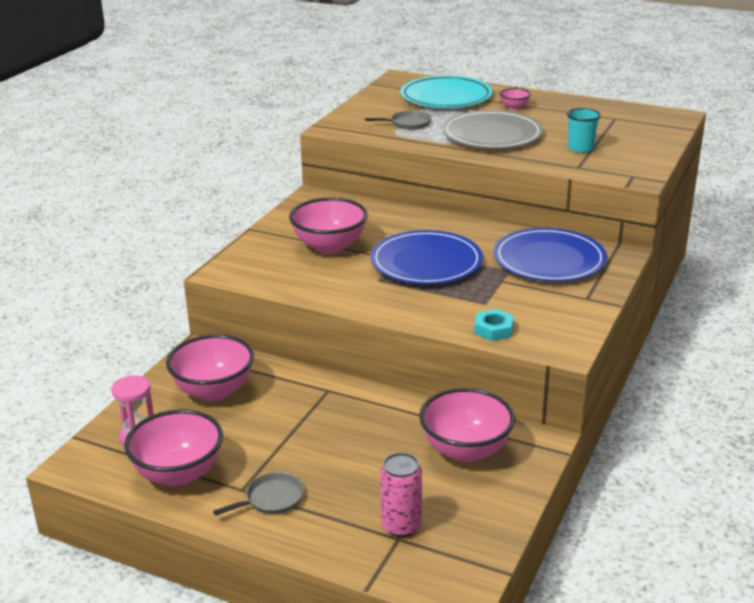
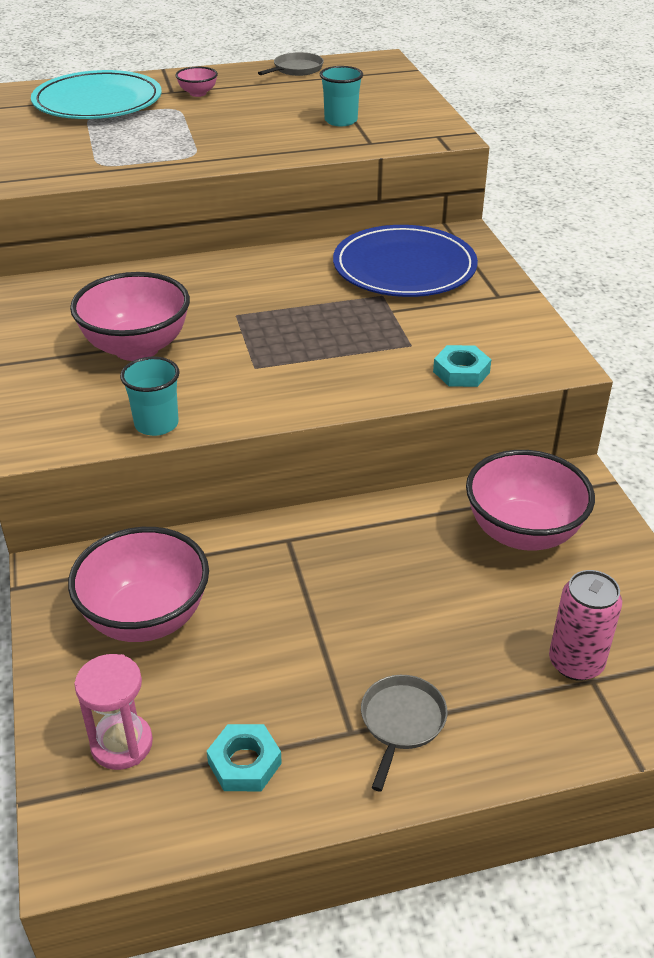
camera: 40 degrees left, 10 degrees up
pink bowl [124,409,223,487] -> turquoise nut [207,724,282,791]
grey pan [365,110,432,130] -> grey pan moved to [258,52,324,76]
blue plate [371,230,483,284] -> none
grey plate [442,110,543,149] -> none
none -> turquoise cup [120,357,180,436]

